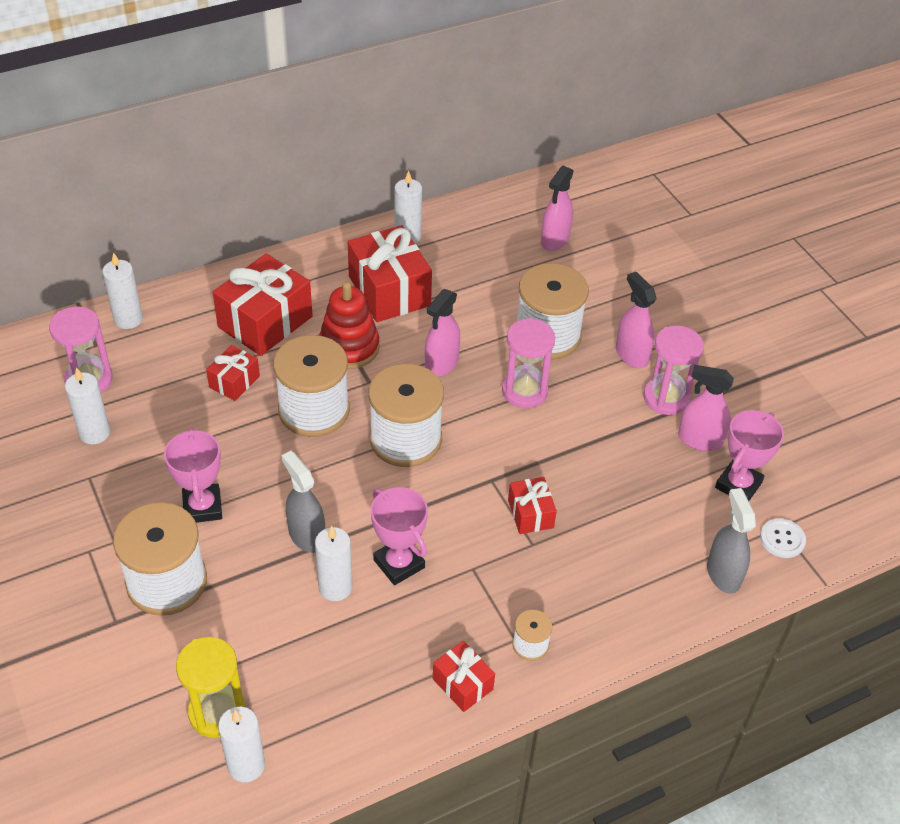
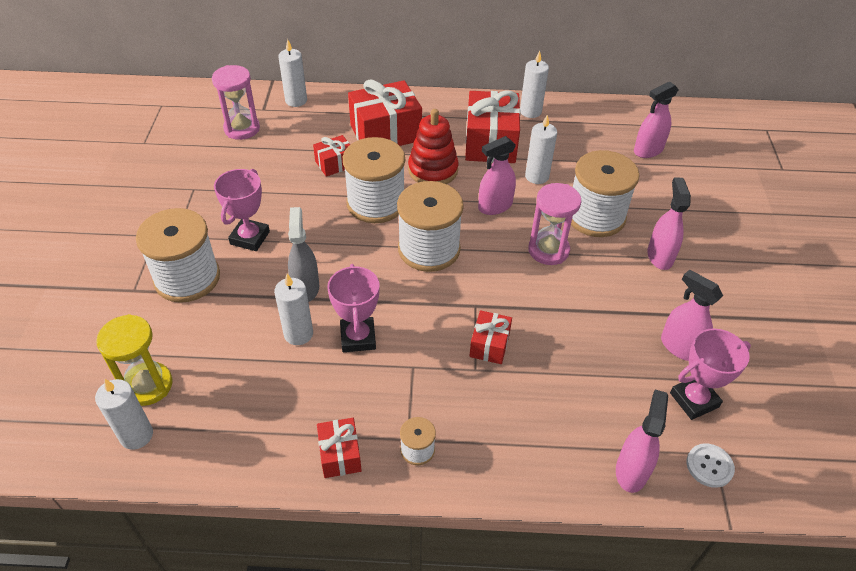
camera: 30 degrees right, 0 degrees up
white candle [65,367,110,444] -> white candle moved to [525,114,557,184]
pink hourglass [644,326,704,415] -> none
grey spray bottle [707,488,756,594] -> pink spray bottle [616,390,668,493]

